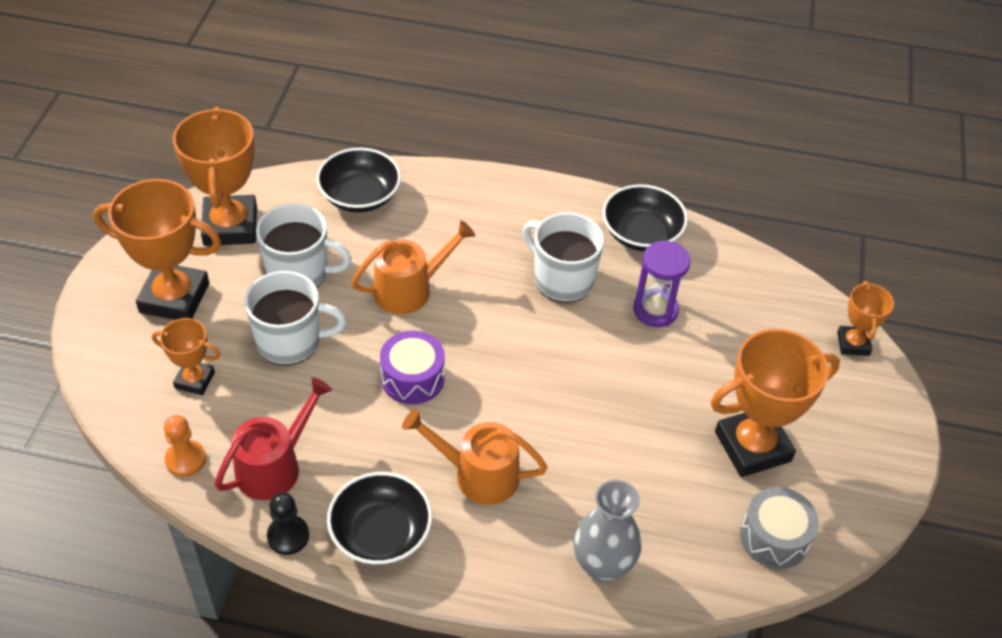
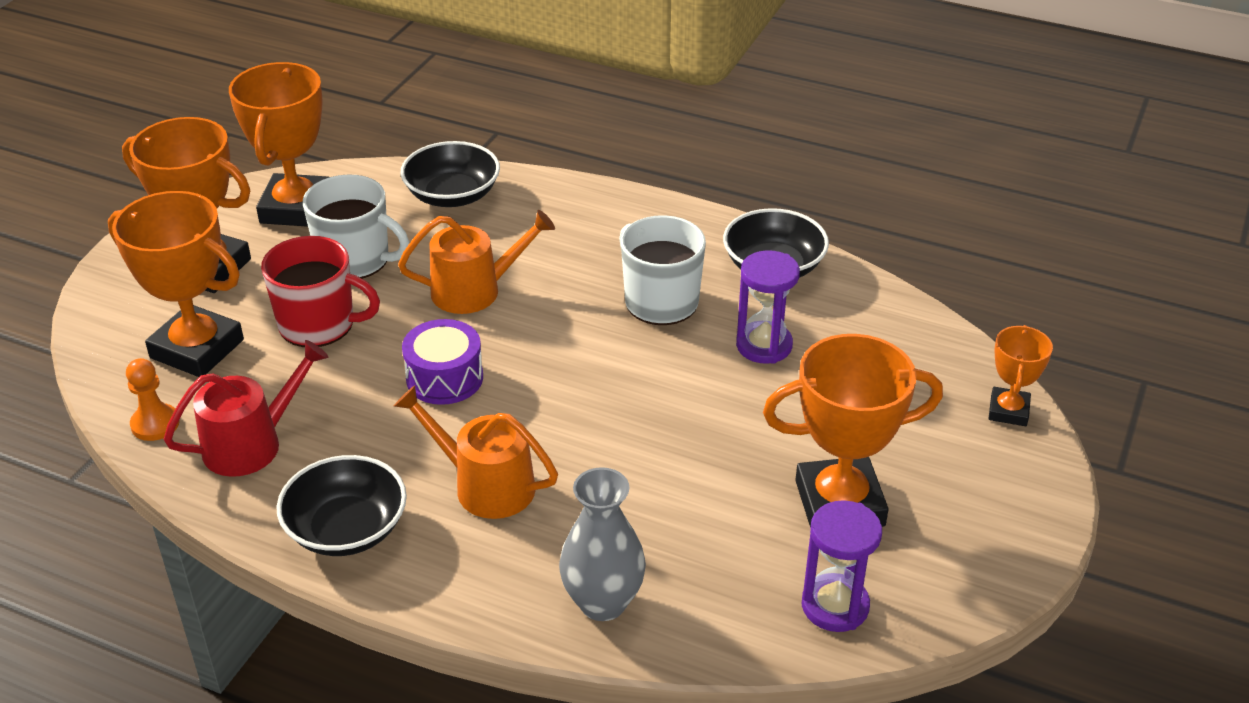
camera: 15 degrees right, 10 degrees down
orange trophy [152,318,221,395] -> orange trophy [108,191,244,377], size x1.87
white mug [244,271,347,366] -> red mug [261,236,380,347]
black pawn [267,492,309,555] -> none
grey drum [740,487,819,569] -> purple hourglass [802,500,882,632]

